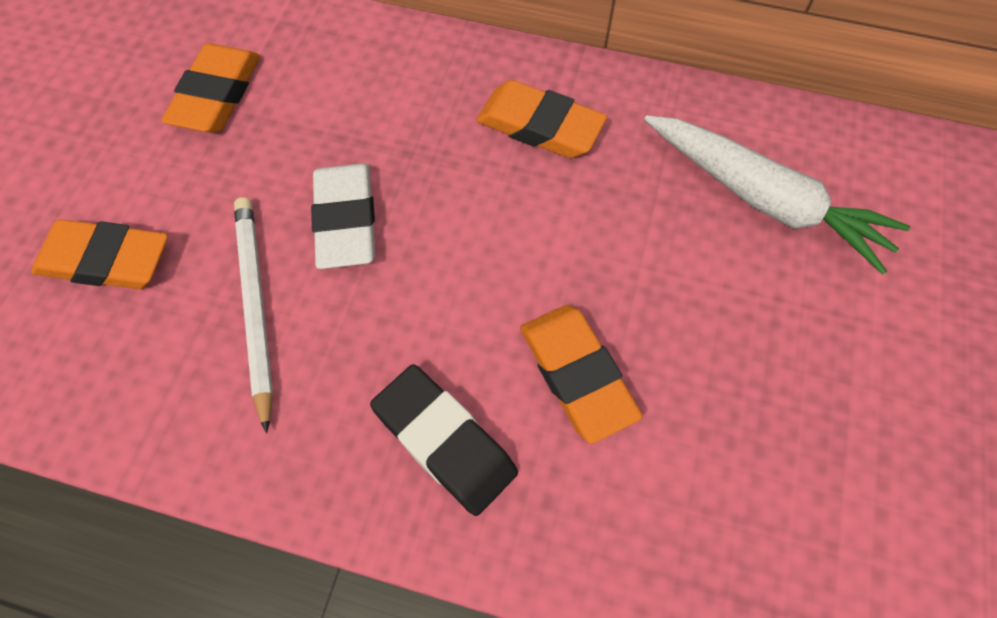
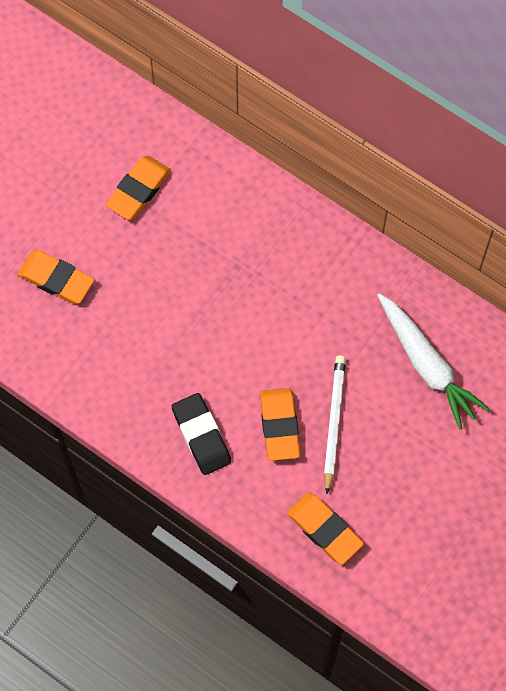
camera: 20 degrees right, 5 degrees up
white pencil [234,197,273,434] -> white pencil moved to [324,356,346,494]
white eraser [311,163,375,269] -> none
orange eraser [476,80,607,158] -> orange eraser moved to [287,492,364,565]

